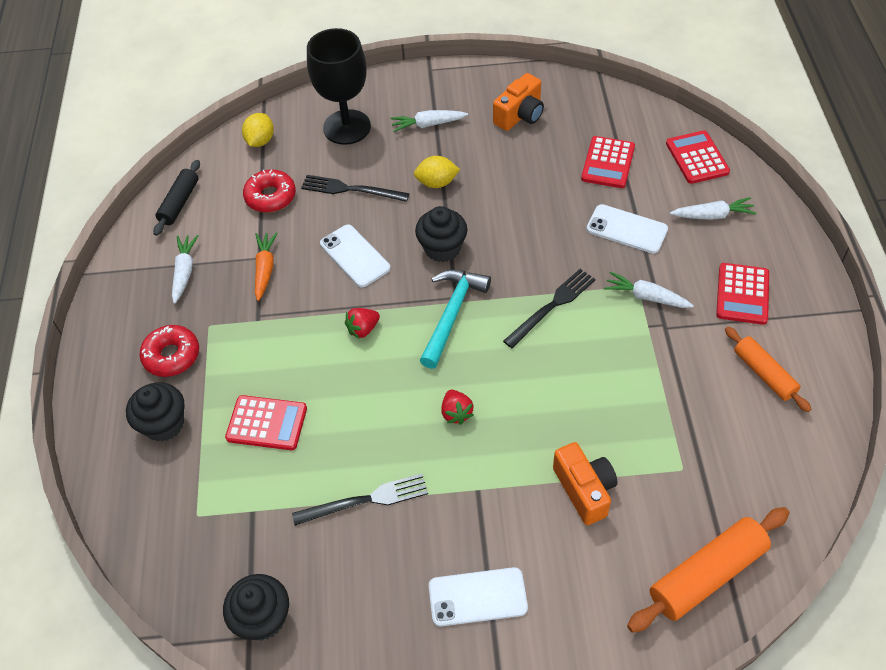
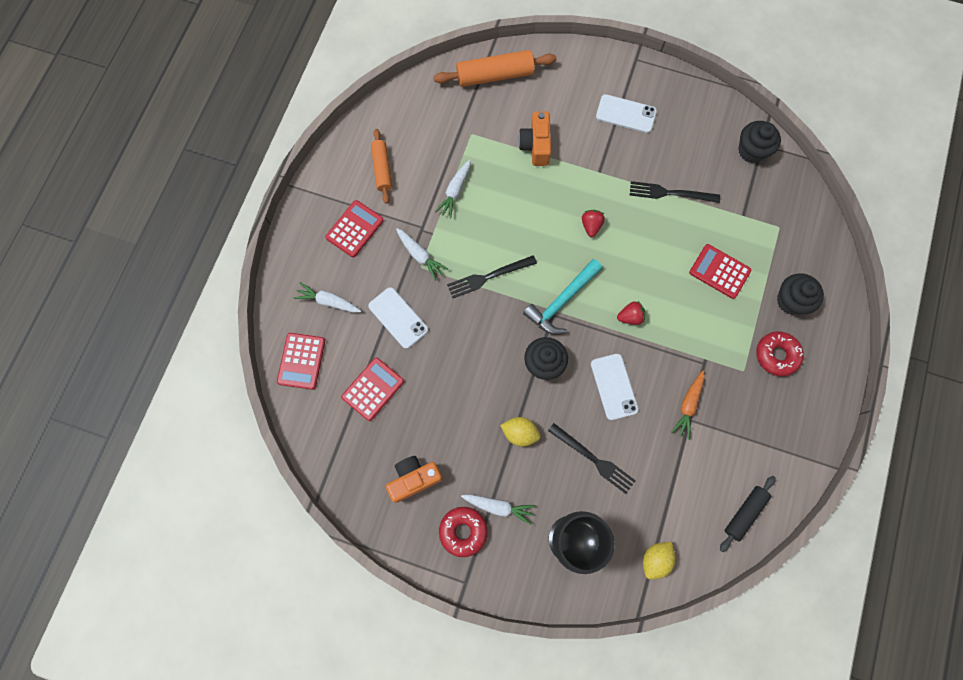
camera: 160 degrees left, 20 degrees up
white carrot [172,235,199,304] -> white carrot moved to [435,160,471,218]
red donut [243,170,296,213] -> red donut moved to [439,507,488,557]

